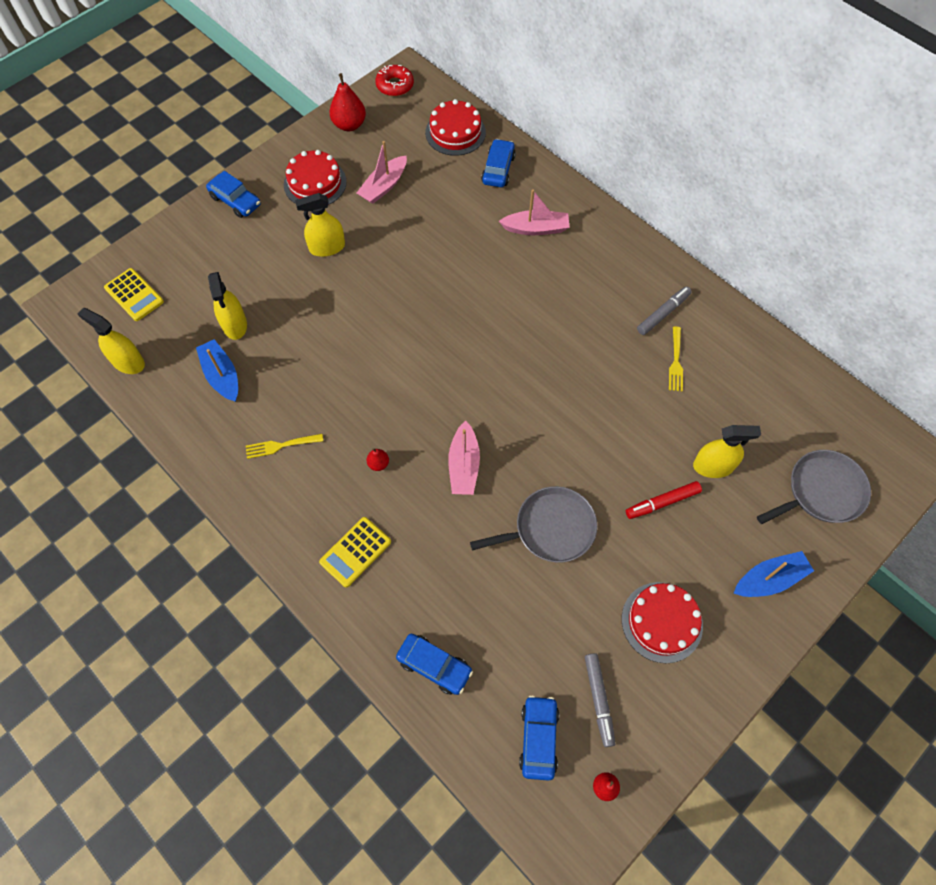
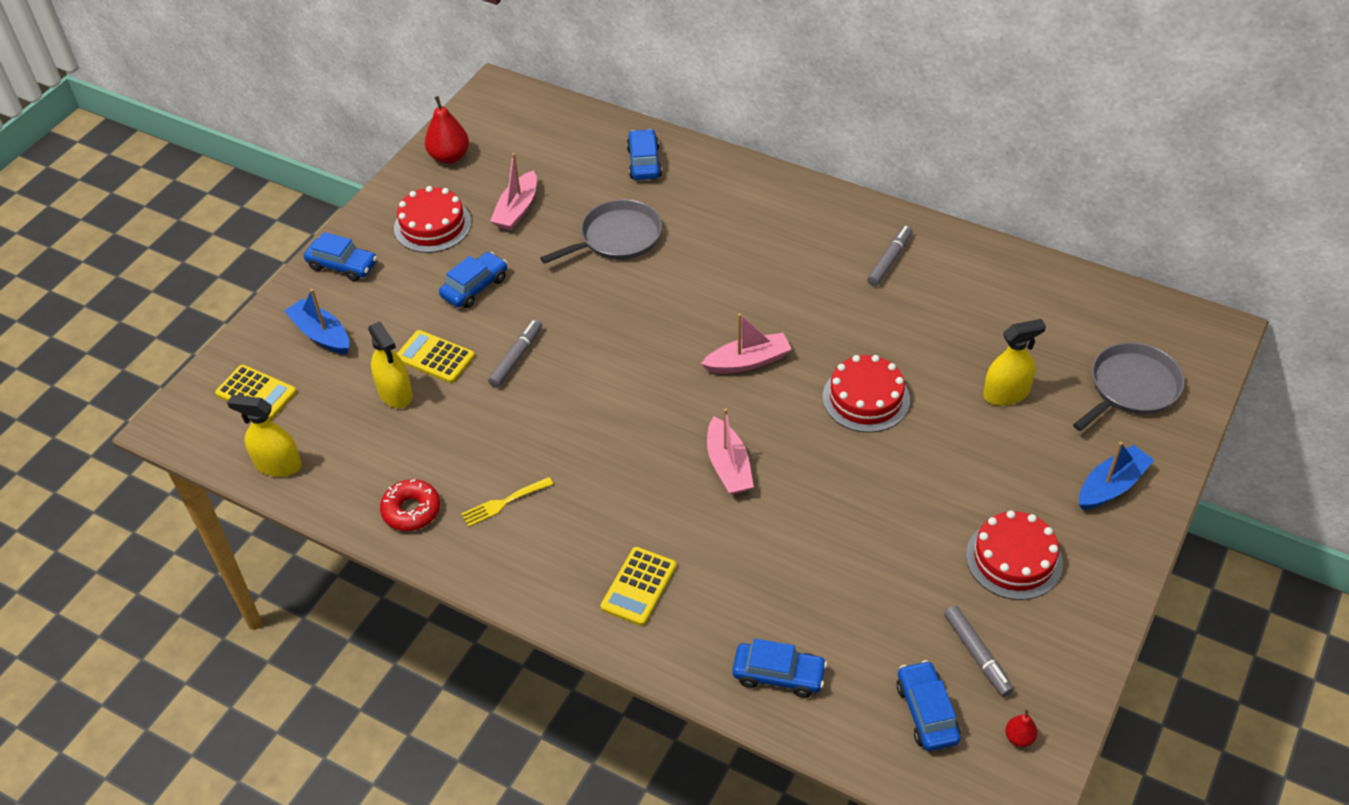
camera: 15 degrees left, 15 degrees down
blue boat [196,339,238,402] -> blue boat moved to [285,289,349,354]
yellow spray bottle [295,193,345,257] -> blue car [439,252,507,308]
red pear [366,448,389,471] -> none
red donut [375,65,414,96] -> red donut moved to [380,479,440,531]
red cake [425,99,486,156] -> red cake moved to [823,355,910,433]
grey pan [470,486,597,563] -> grey pan moved to [540,199,662,264]
pink boat [499,189,570,235] -> pink boat moved to [701,313,792,374]
red marker [626,481,702,519] -> none
yellow fork [669,327,683,392] -> none
none -> yellow calculator [397,330,475,383]
none -> grey marker [488,319,542,388]

